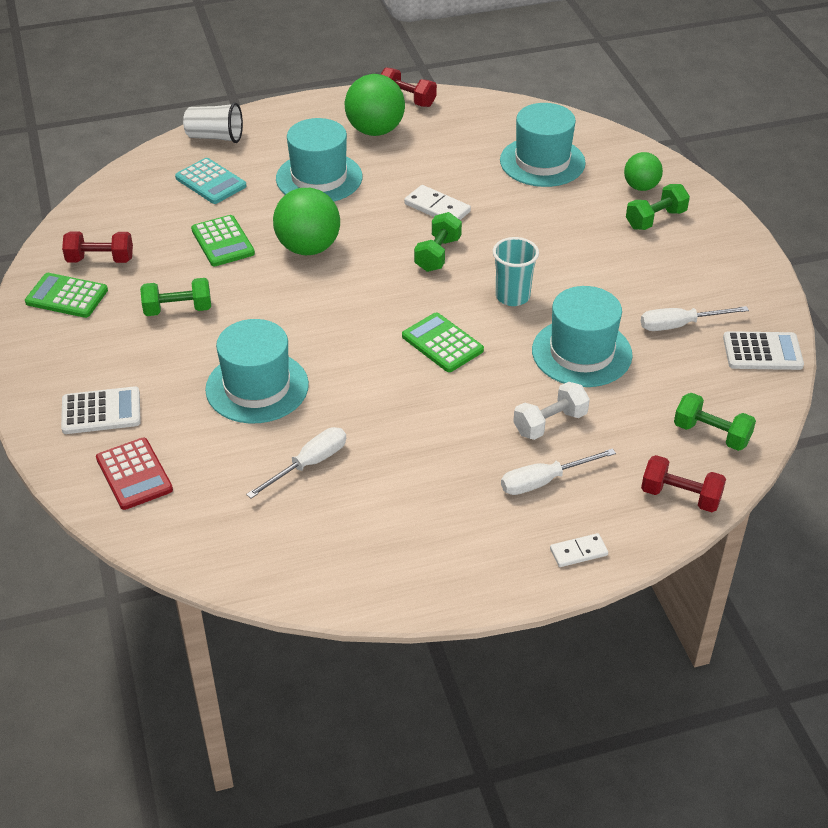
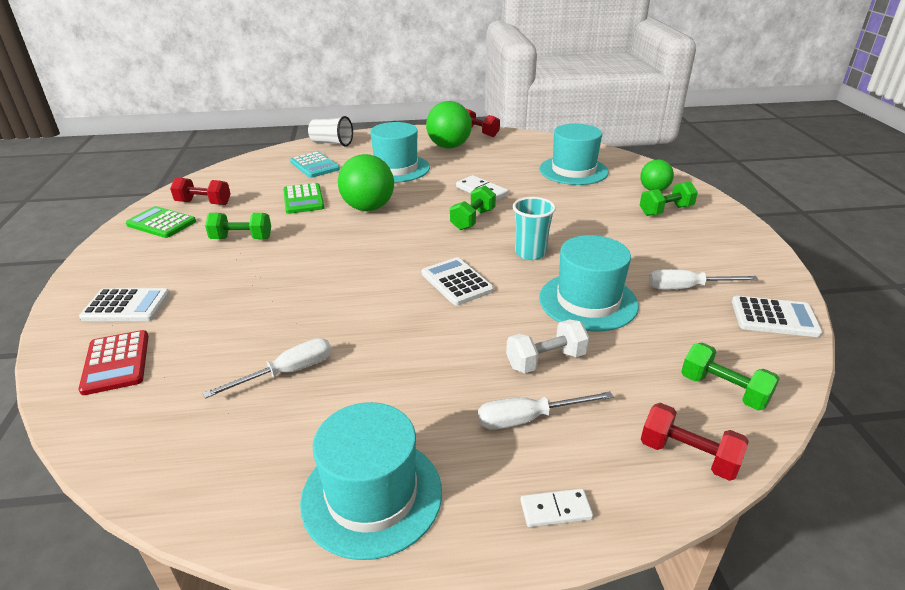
camera: 10 degrees right, 10 degrees down
turquoise hat [205,319,309,423] -> turquoise hat moved to [300,402,442,560]
green calculator [402,312,484,372] -> white calculator [422,257,494,306]

